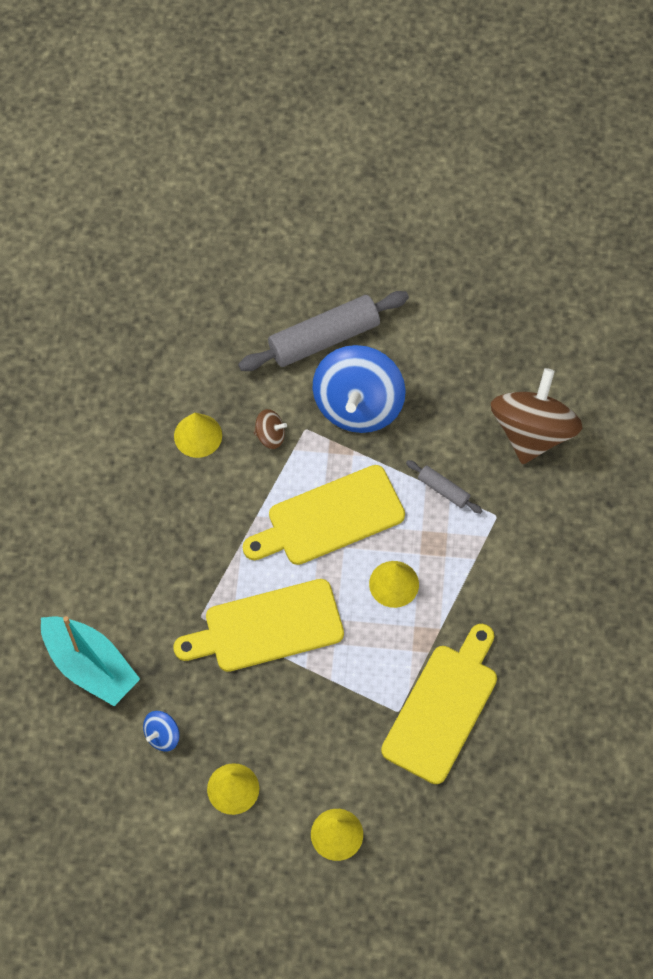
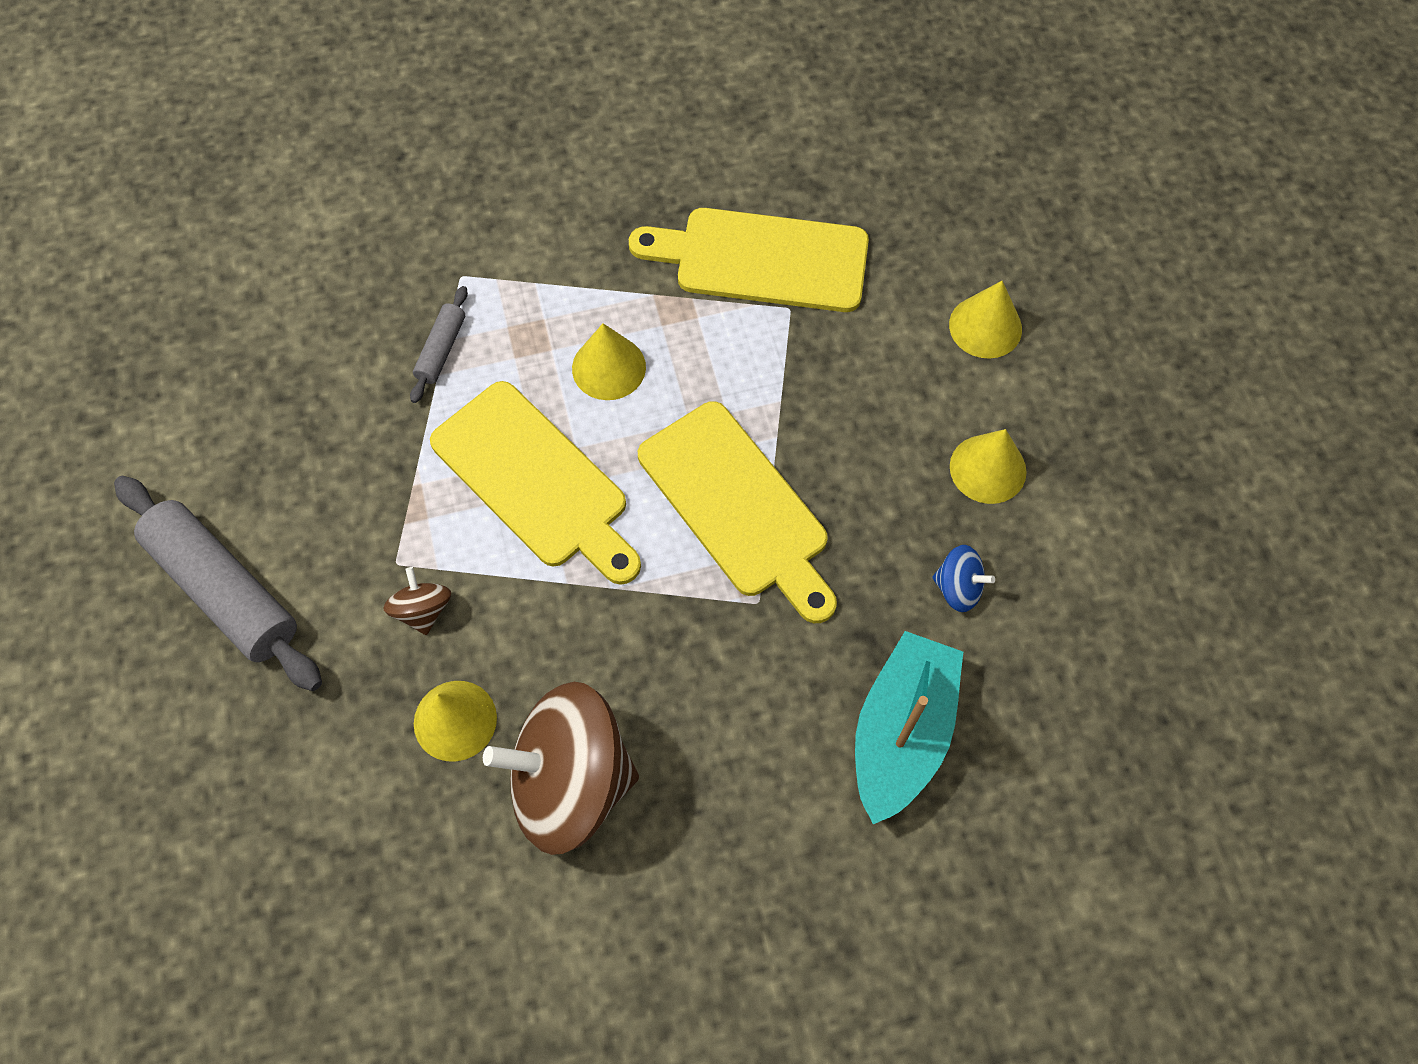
camera: 110 degrees left, 0 degrees up
blue spinning top [313,345,406,433] -> none
brown spinning top [491,368,583,464] -> brown spinning top moved to [483,682,639,855]

